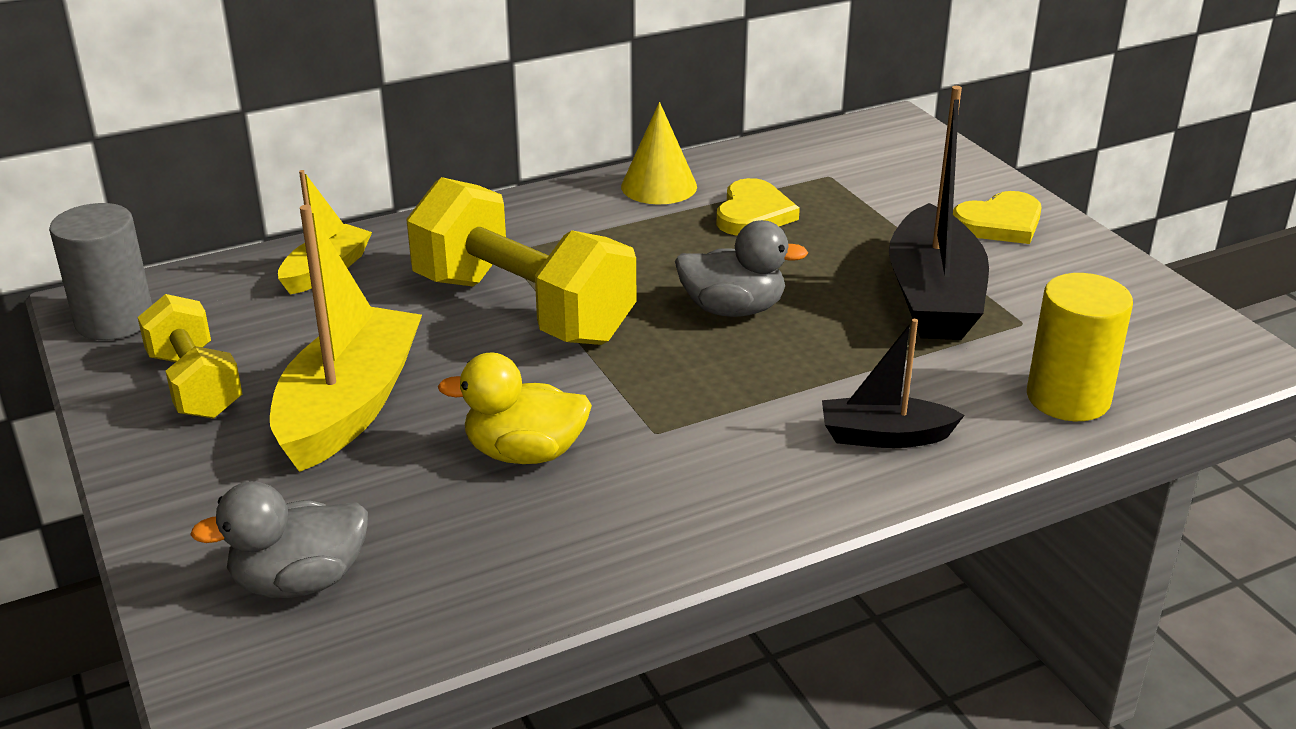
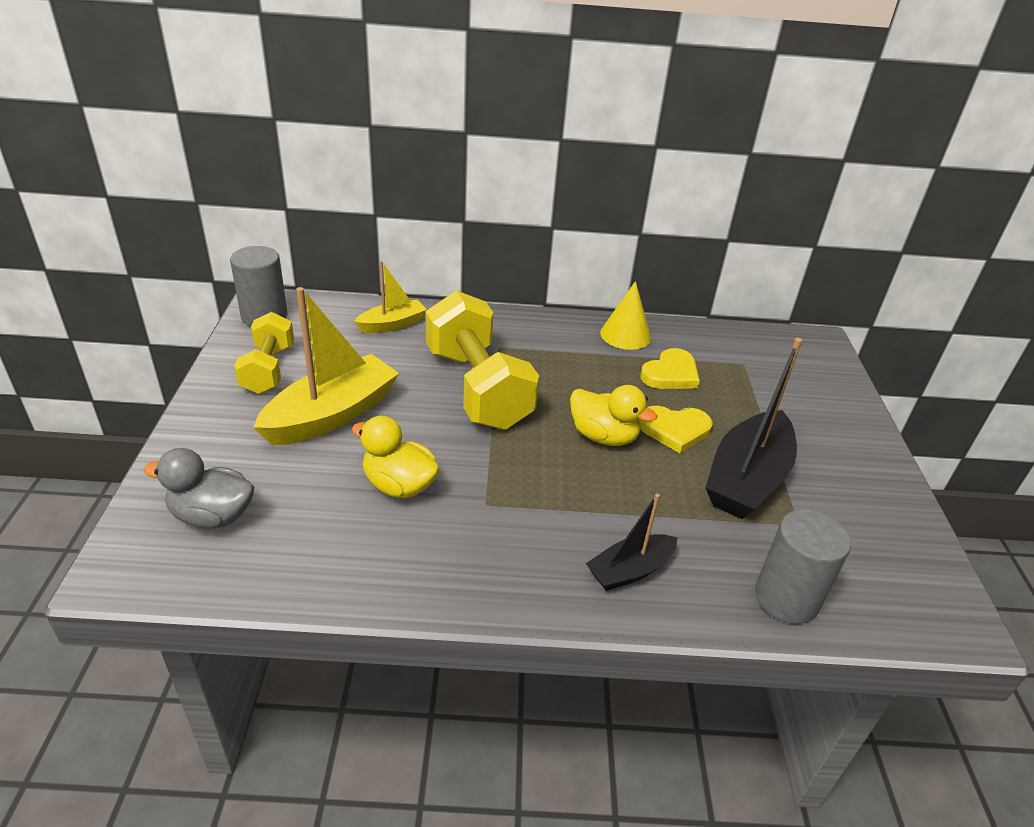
camera: 25 degrees right, 5 degrees up
grey duck [675,220,808,317] -> yellow duck [570,385,657,446]
black boat [822,319,965,448] -> black boat turned 60 degrees counterclockwise [586,494,678,591]
yellow heart [953,191,1042,244] -> yellow heart moved to [639,406,712,453]
yellow cylinder [1027,273,1133,421] -> grey cylinder [755,509,851,624]

